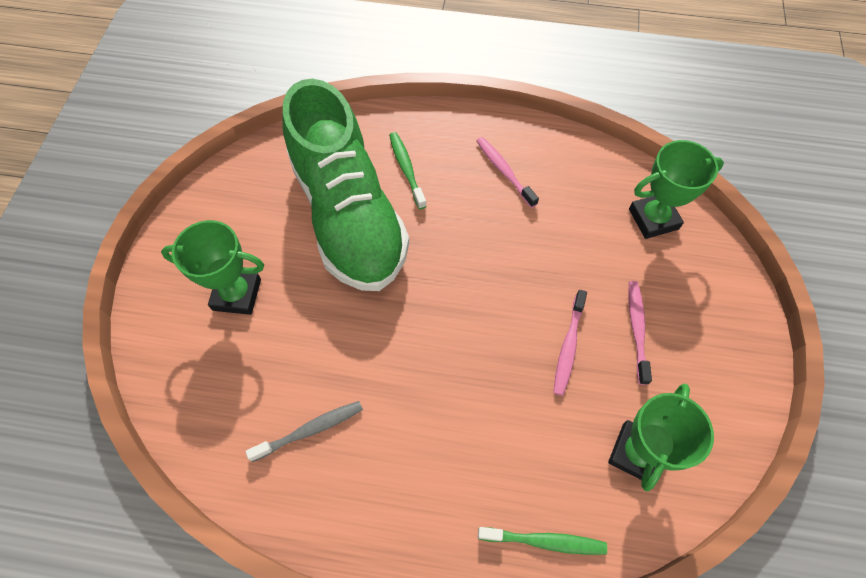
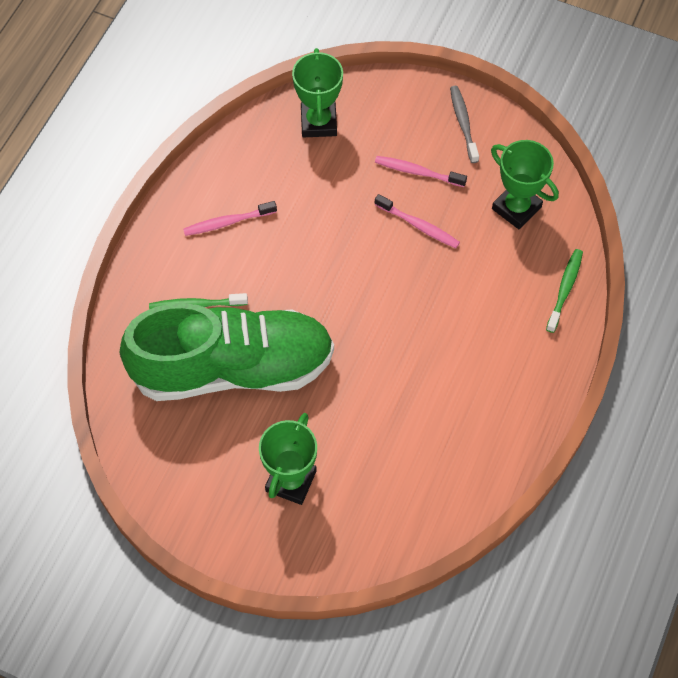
camera: 75 degrees left, 0 degrees up
grey toothbrush [245,401,363,462] -> grey toothbrush moved to [450,86,479,163]

